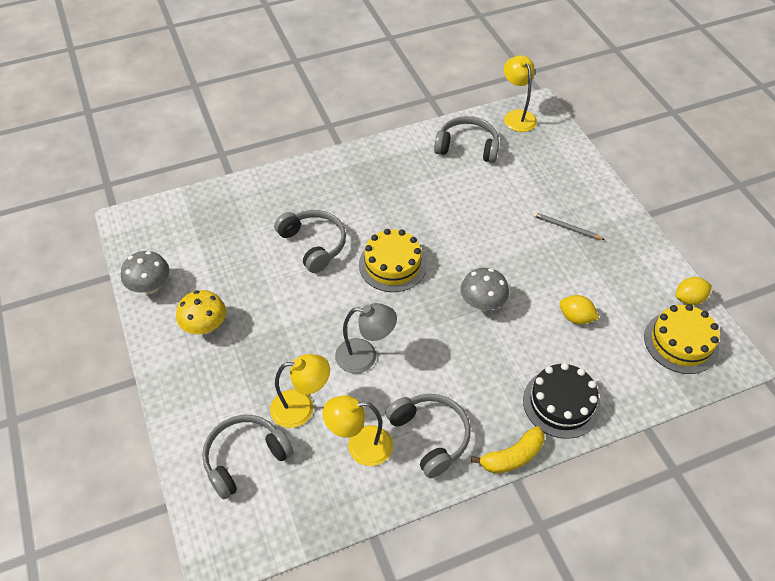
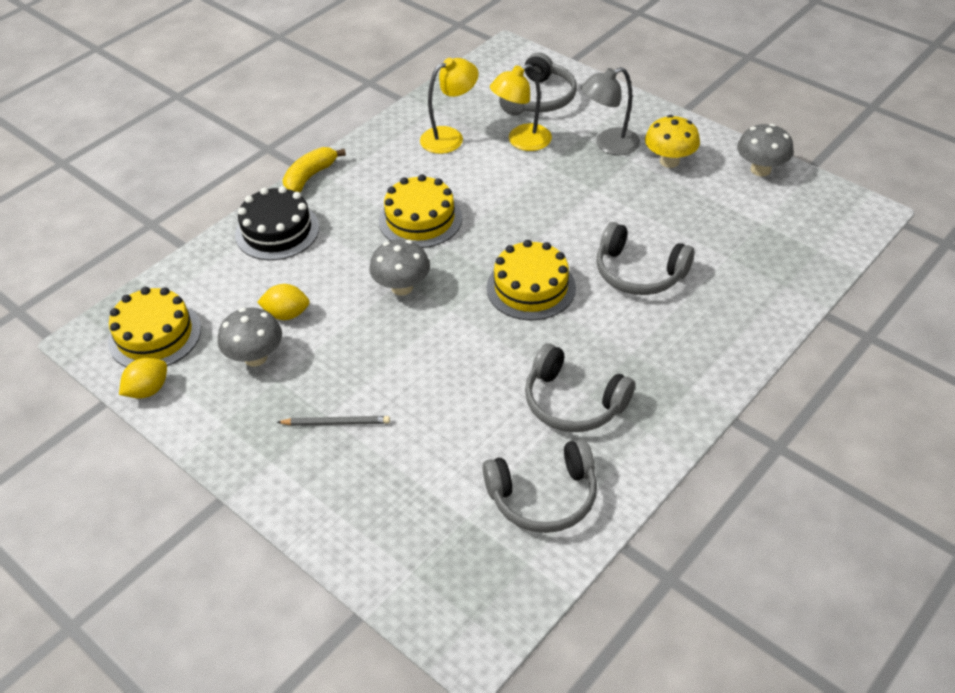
camera: 155 degrees right, 5 degrees down
grey lamp [335,303,397,374] -> grey lamp moved to [581,67,640,155]
grey headphones [385,394,471,478] -> grey headphones moved to [525,343,635,432]
yellow lamp [504,55,537,132] -> none
none -> grey mushroom [218,308,282,367]
none -> yellow cake [379,174,462,248]

